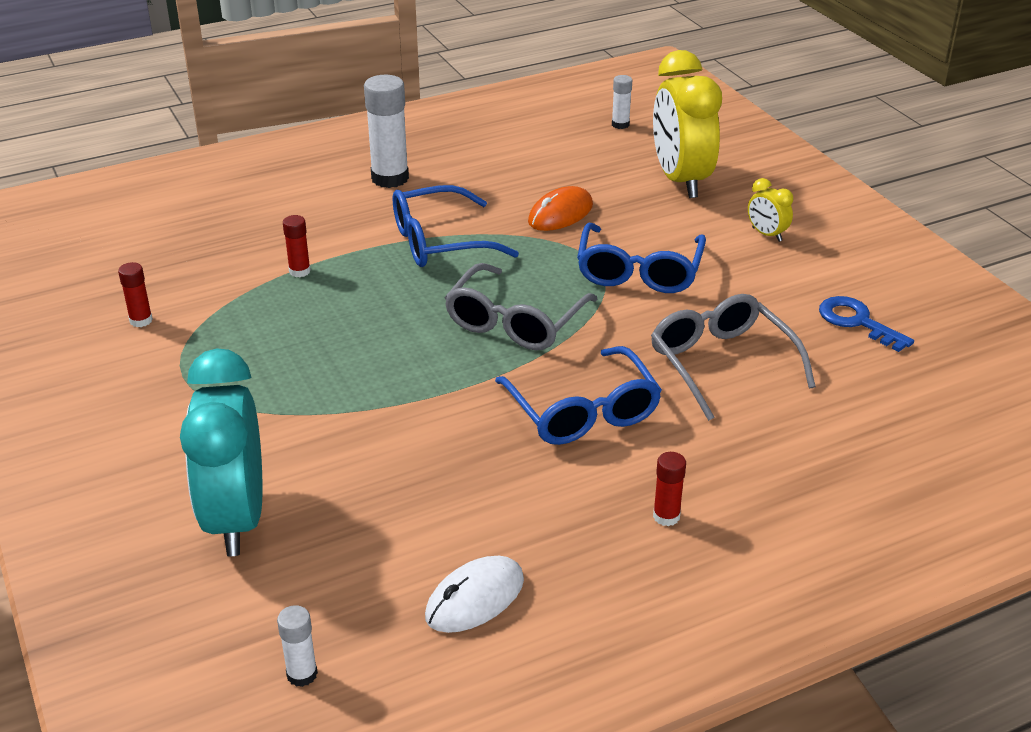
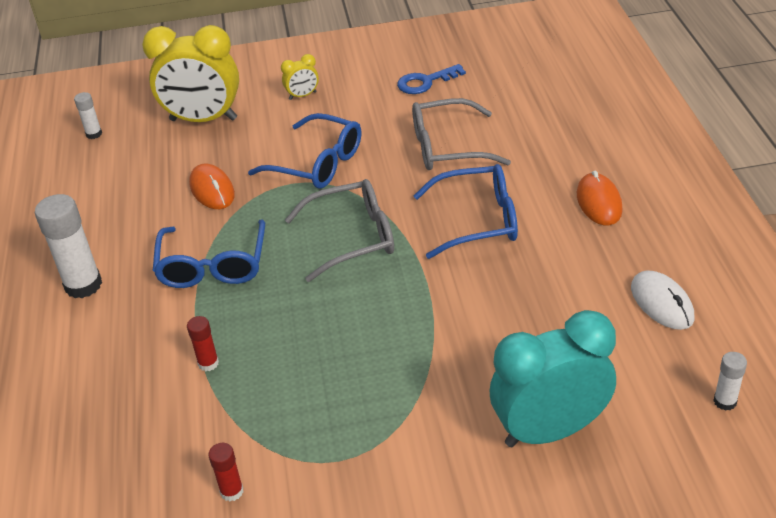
camera: 70 degrees left, 5 degrees up
turquoise clock [180,348,262,556] -> turquoise clock turned 150 degrees clockwise [490,310,616,447]
grey glasses [445,263,597,350] -> grey glasses turned 60 degrees counterclockwise [285,179,394,282]
red glue stick [653,452,686,526] -> orange mouse [577,171,623,226]

